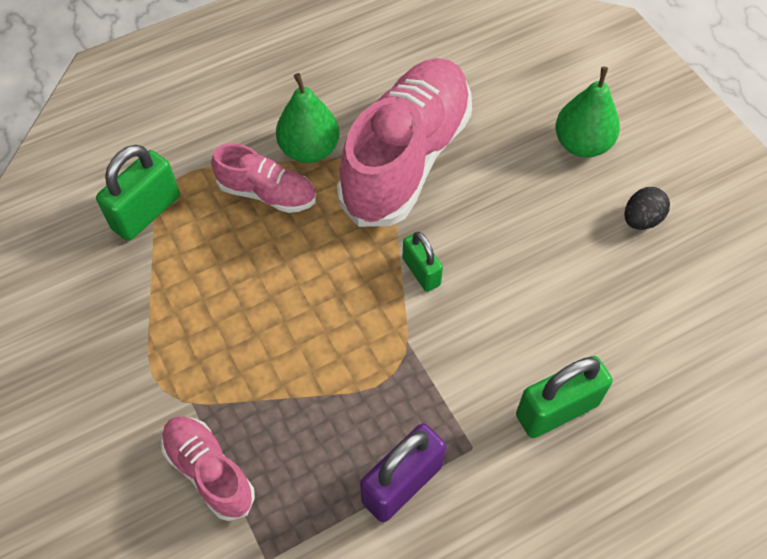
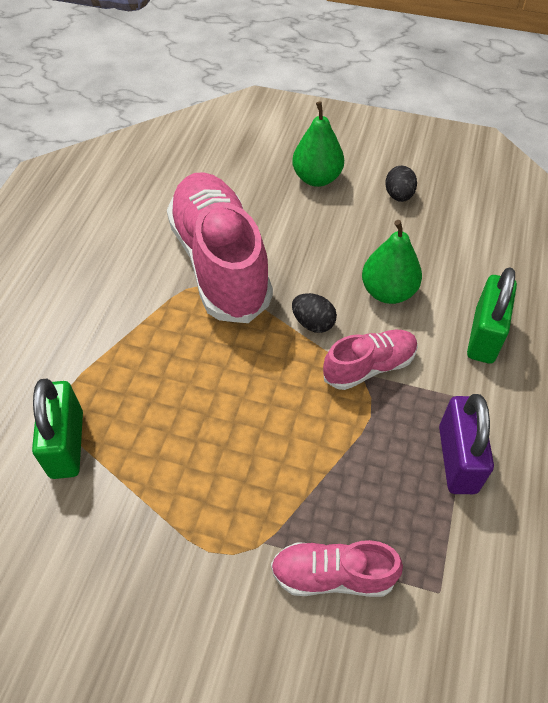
camera: 45 degrees left, 5 degrees down
pink shoe [211,144,316,213] -> pink shoe moved to [323,330,418,390]
green pear [276,73,339,163] -> green pear moved to [362,220,422,304]
green padlock [402,232,443,292] -> black egg [292,293,337,333]

